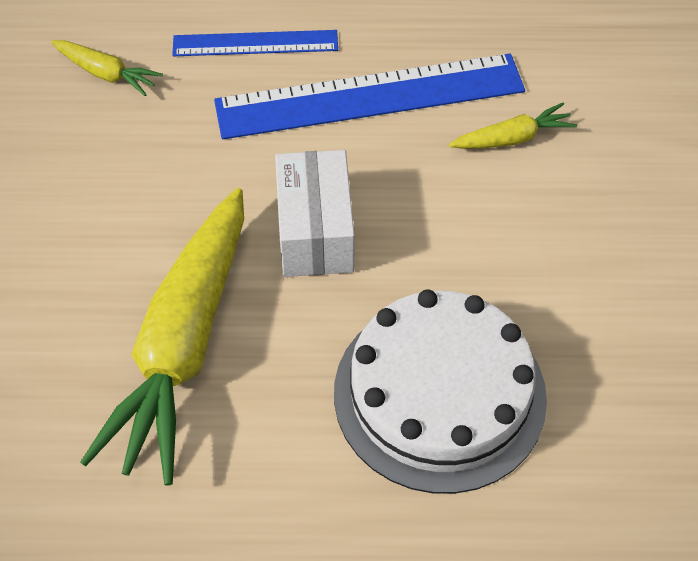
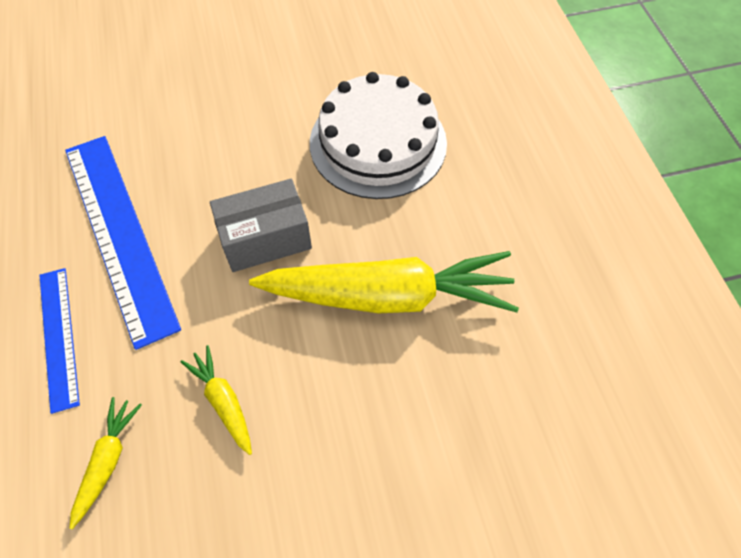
camera: 105 degrees left, 5 degrees up
white box [275,150,355,277] -> grey box [210,179,312,272]
yellow carrot [449,103,577,149] -> yellow carrot moved to [181,345,252,455]

